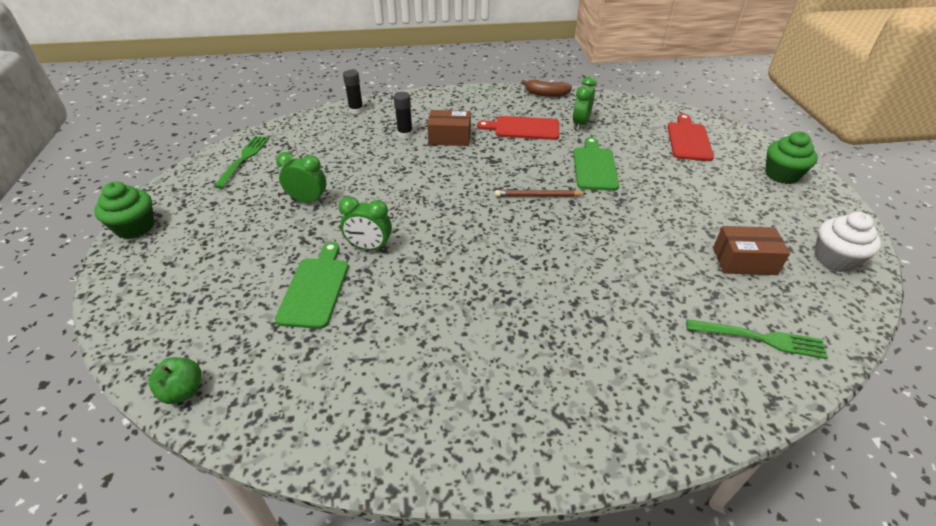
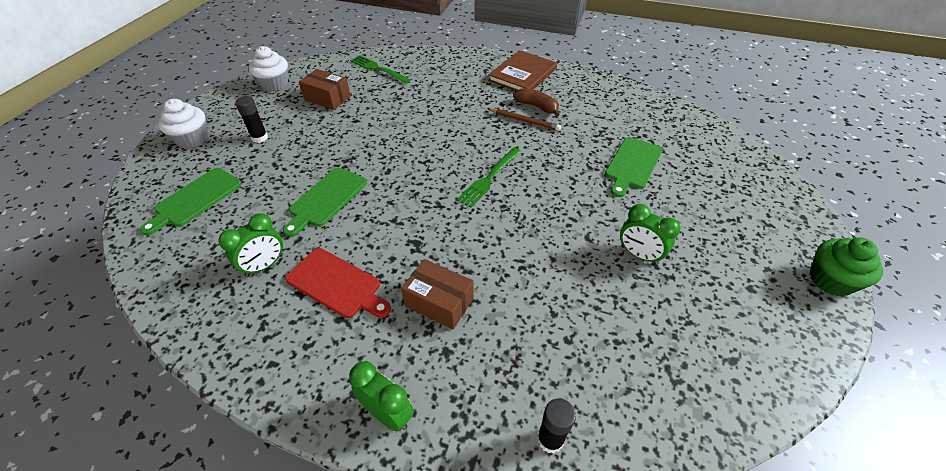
camera: 155 degrees left, 5 degrees up
green apple [149,357,201,404] -> none
green fork [214,136,269,189] -> green fork moved to [457,147,521,208]
green clock [338,196,392,251] -> green clock moved to [349,361,414,431]
black glue stick [394,92,413,138] -> black glue stick moved to [235,96,268,143]
brown pencil [495,190,587,197] -> brown pencil moved to [487,108,561,131]
brown banana [521,80,572,97] -> brown banana moved to [513,88,560,117]
red cutting board [667,114,714,161] -> green cutting board [140,168,242,235]
green cupcake [765,132,818,184] -> white cupcake [158,99,208,148]
none -> brown book [488,50,557,91]

